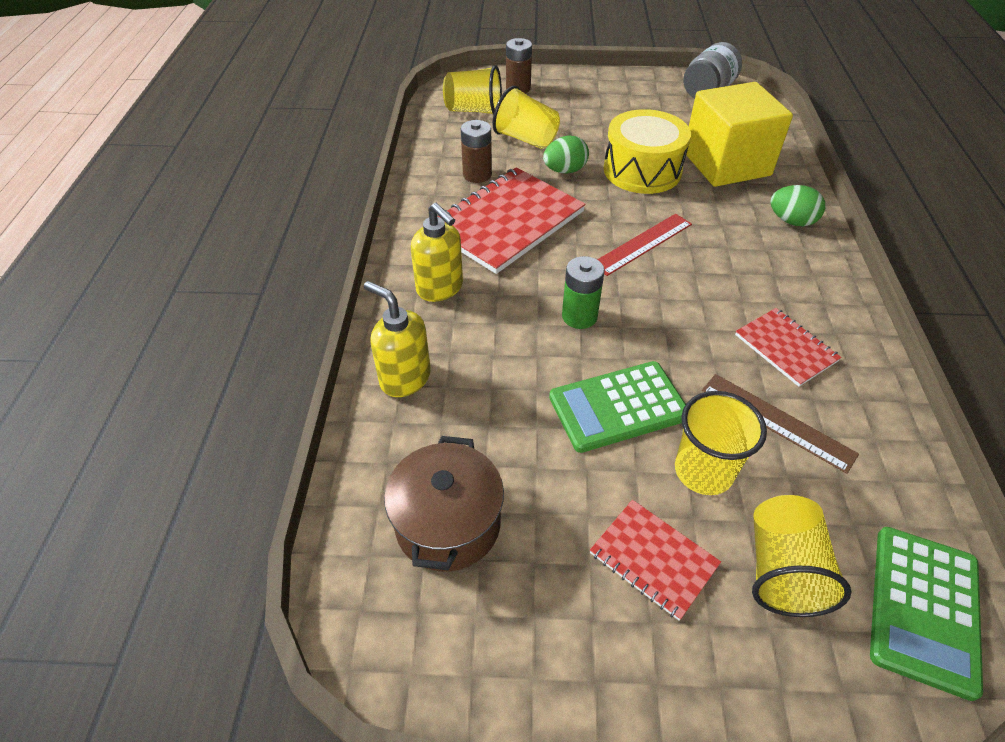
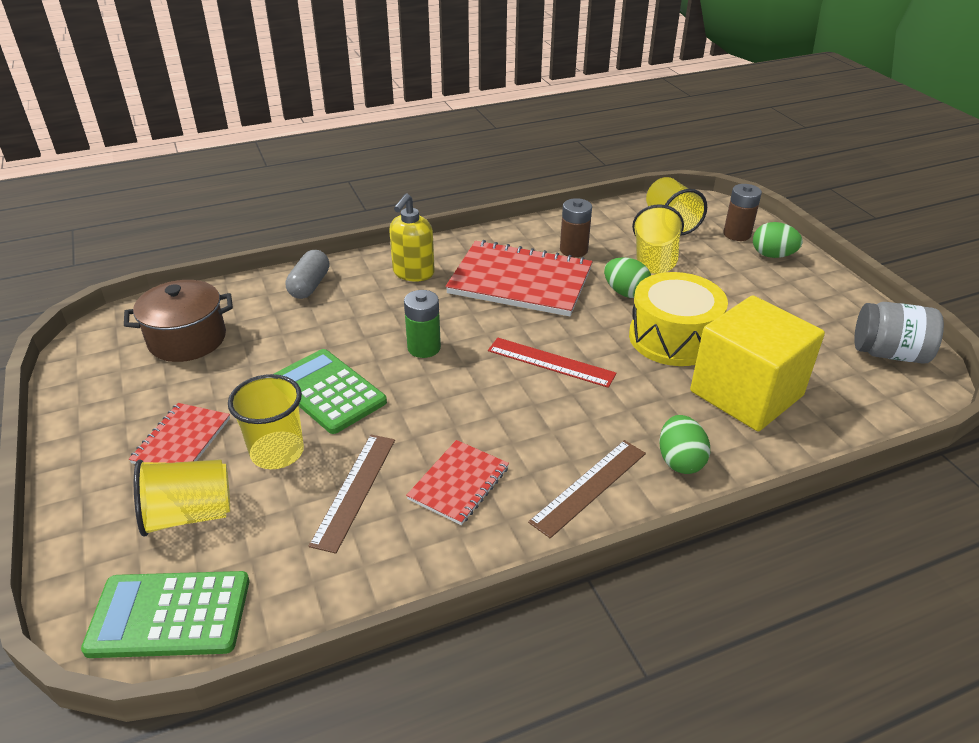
camera: 65 degrees right, 10 degrees down
yellow soap dispenser [364,281,431,397] -> grey capsule [286,250,329,299]
none -> brown ruler [528,440,646,538]
none -> green egg [753,222,803,258]

